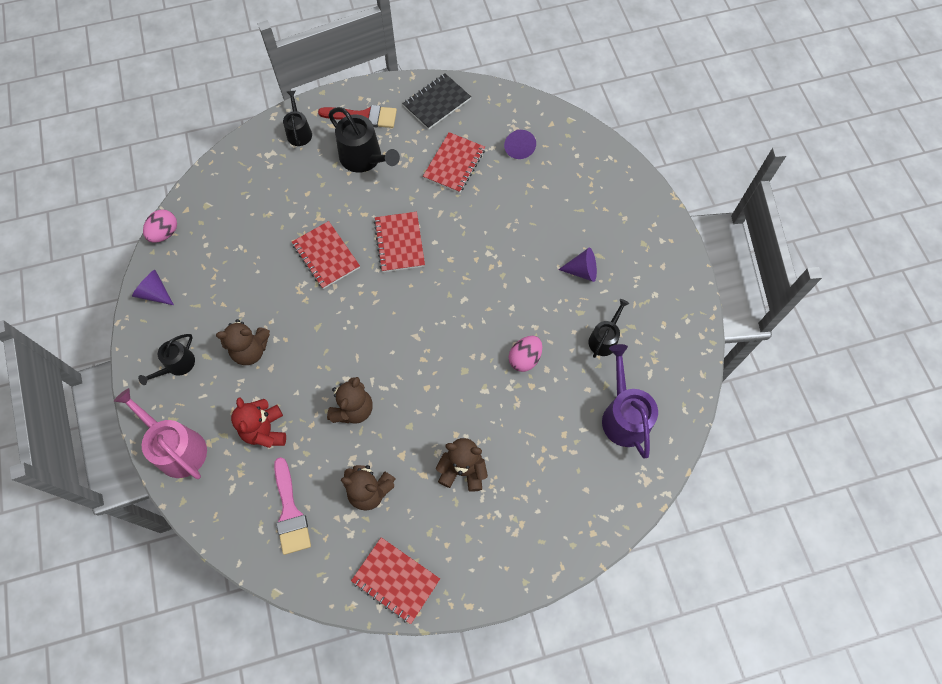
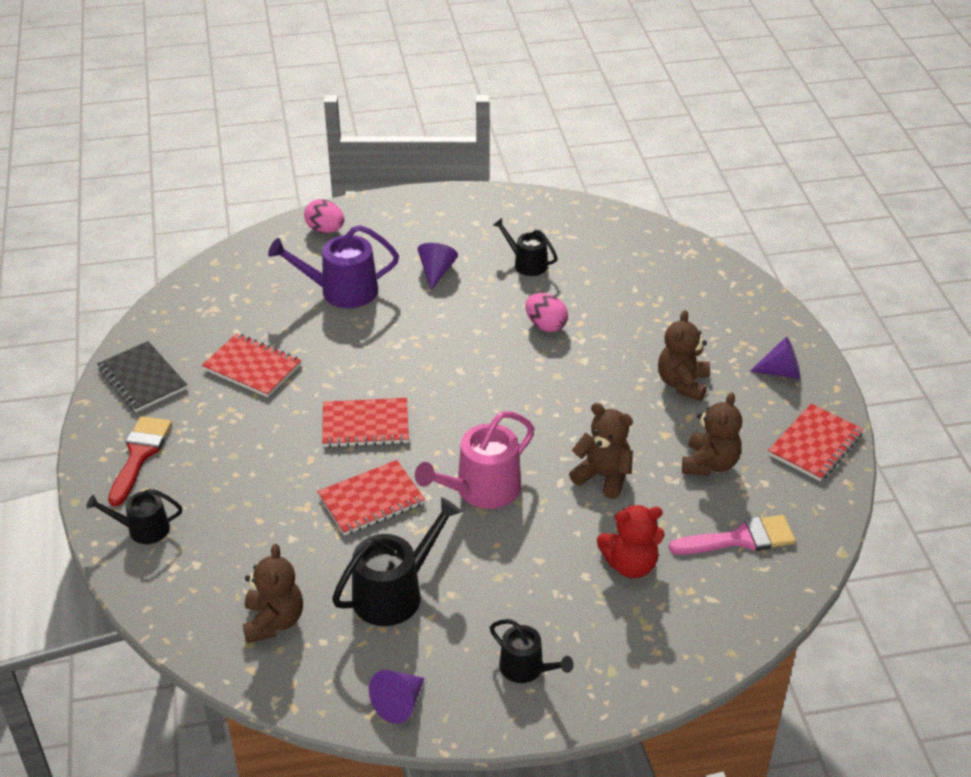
camera: 85 degrees left, 25 degrees down
pink watering can [114,388,207,479] -> pink watering can moved to [415,411,534,509]
pink egg [143,210,177,243] -> pink egg moved to [304,199,344,233]
brown teddy bear [216,319,270,365] -> brown teddy bear moved to [242,544,303,643]
black watering can [328,107,400,173] -> black watering can moved to [332,497,462,626]
purple cone [504,129,536,159] -> purple cone moved to [750,337,801,379]
purple watering can [602,344,658,458] -> purple watering can moved to [268,225,399,308]

